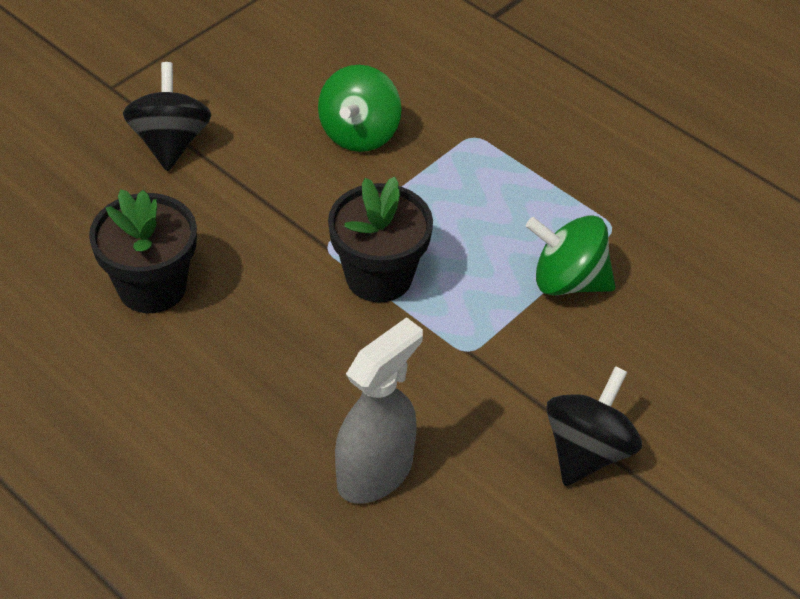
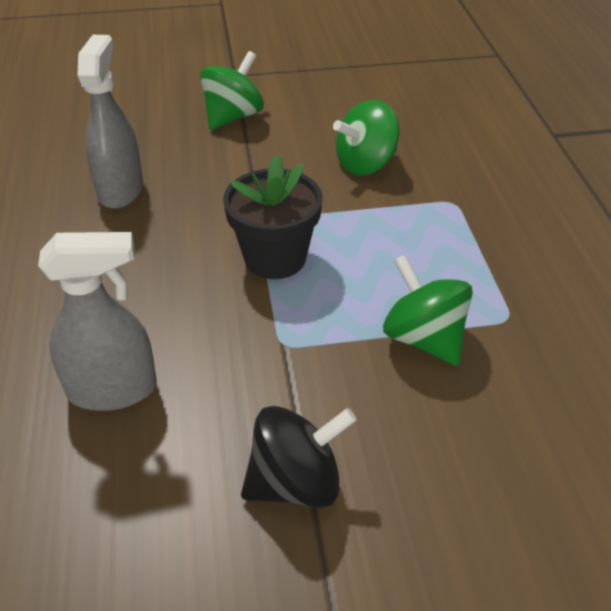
camera: 40 degrees right, 5 degrees down
black flower pot [89,189,197,313] -> grey spray bottle [78,35,143,209]
black spinning top [123,62,211,171] -> green spinning top [200,51,264,130]

